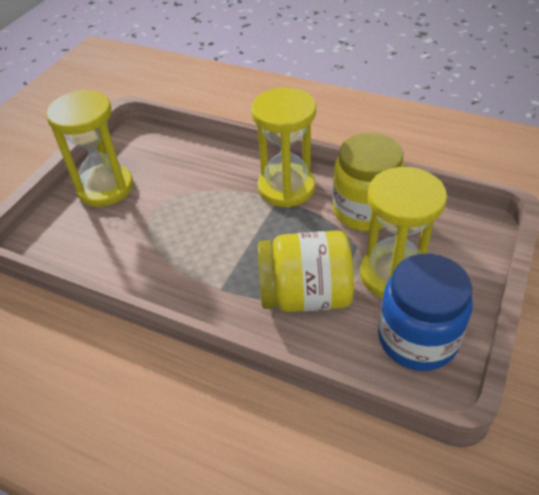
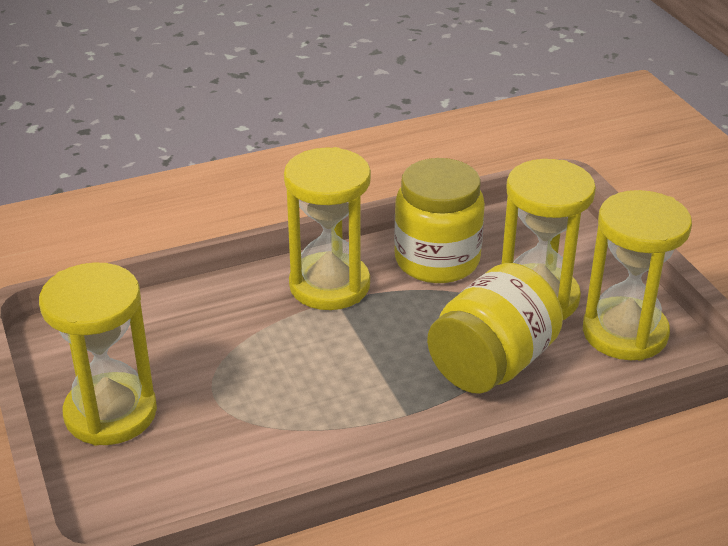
camera: 50 degrees left, 10 degrees down
blue jar [378,254,472,371] -> yellow hourglass [583,190,692,361]

